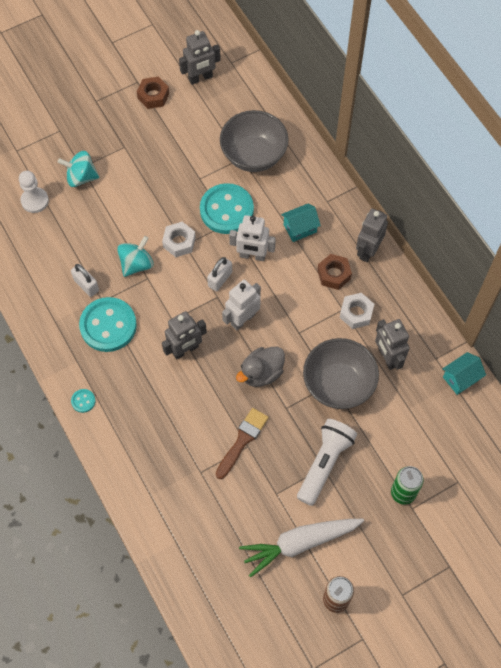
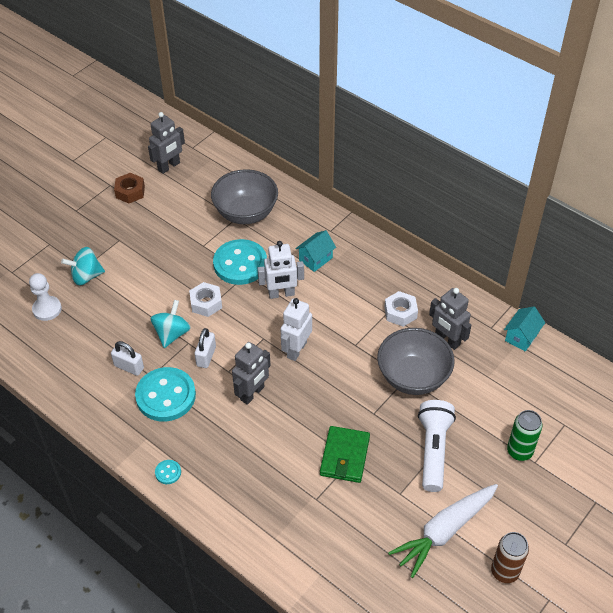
camera: 20 degrees left, 15 degrees down
white padlock [207,257,232,291] -> white padlock moved to [195,328,216,368]
brown brush [215,408,269,479] -> green wallet [320,426,370,483]
grey duck [236,347,285,387] -> none
brown nut [317,254,352,290] -> none
grey robot [356,209,388,262] -> none

